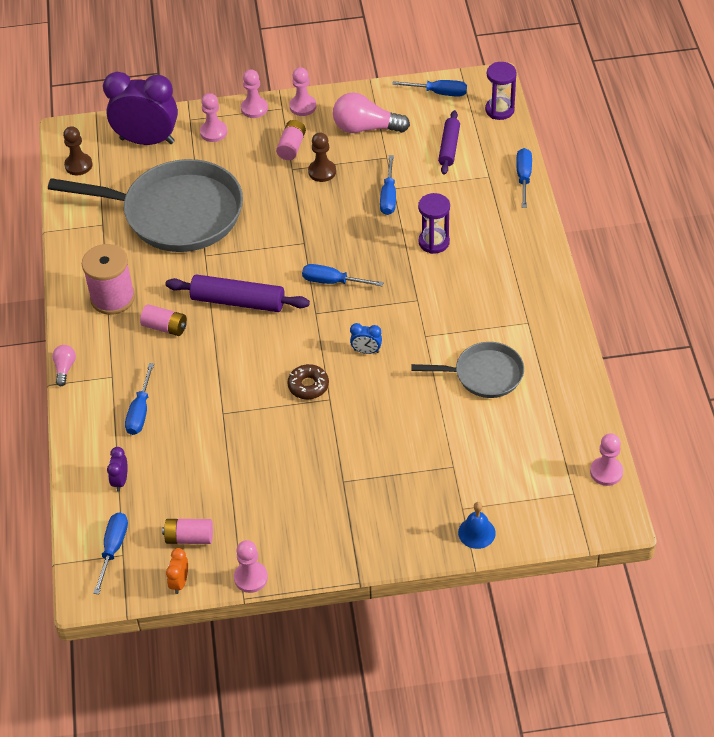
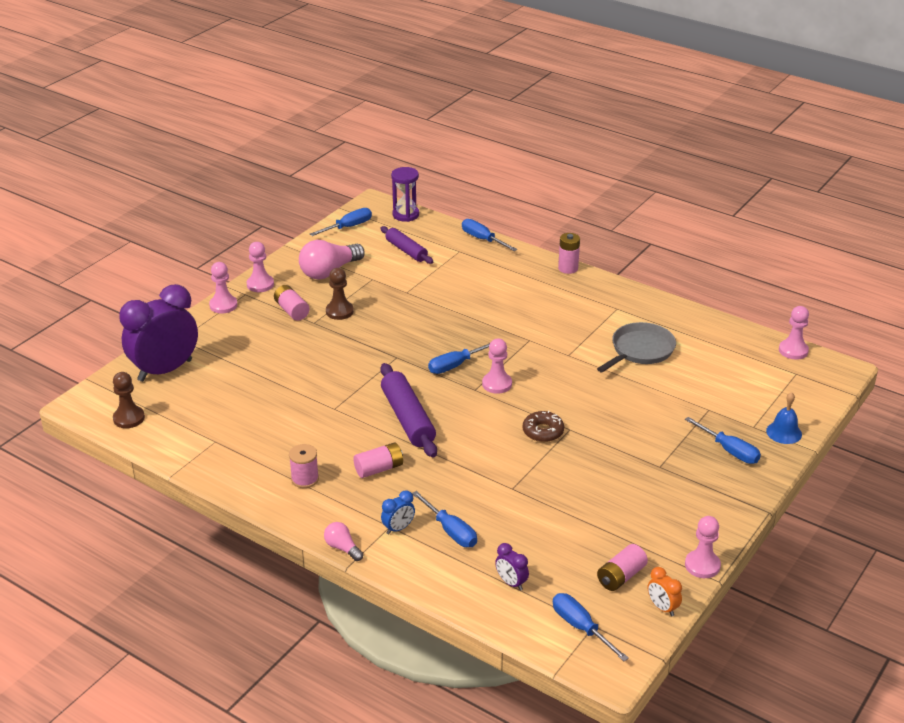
camera: 50 degrees left, 15 degrees down
grey pan [48,159,243,252] -> none
pink spool [82,244,135,315] -> pink spool [289,444,319,488], size x0.56
purple rolling pin [165,274,310,312] -> purple rolling pin turned 75 degrees counterclockwise [380,363,437,457]
pink pawn [200,93,227,142] -> pink pawn moved to [482,338,512,394]
blue clock [350,323,382,354] -> blue clock moved to [381,491,415,534]
blue screwdriver [380,155,396,215] -> blue screwdriver moved to [685,417,761,464]
purple hourglass [418,193,450,254] -> none
none -> pink battery [558,233,580,274]

